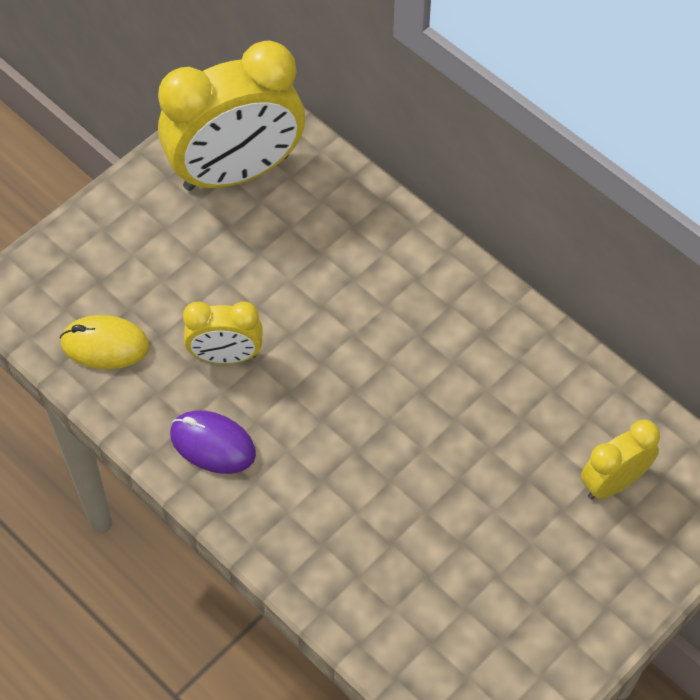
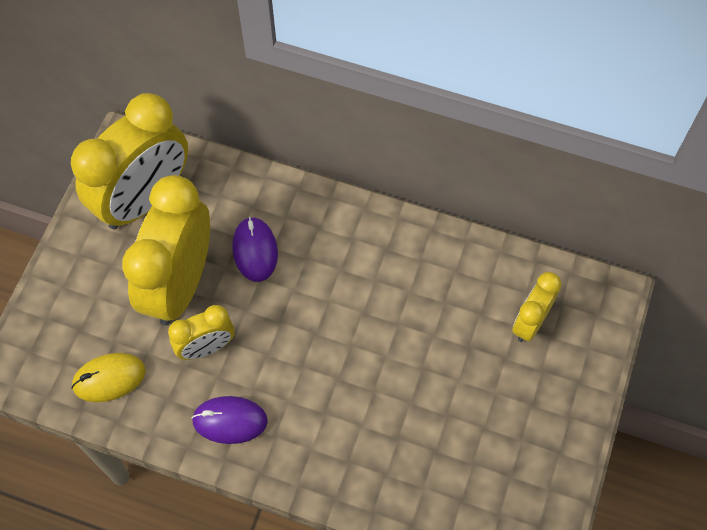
camera: 25 degrees left, 5 degrees up
none -> yellow clock [122,175,210,325]
none -> purple mouse [232,217,278,282]

